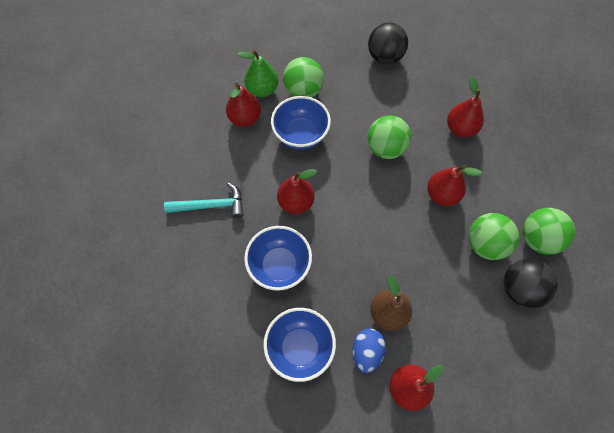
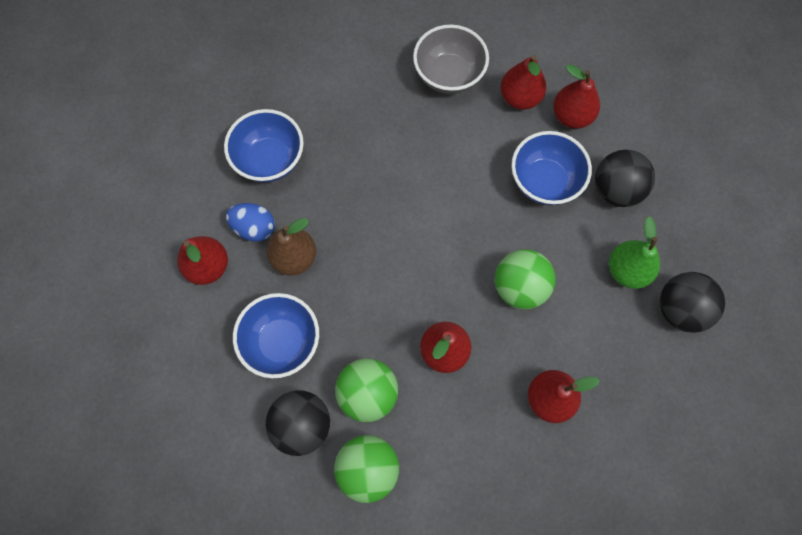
camera: 95 degrees right, 5 degrees up
turquoise hammer [164,183,243,218] -> grey bowl [413,24,489,94]
green pear [238,50,278,97] -> green pear moved to [609,216,660,289]
blue bowl [244,226,312,291] -> blue bowl moved to [233,293,319,378]
red pear [277,169,317,214] -> red pear moved to [500,55,546,110]
green ball [283,57,324,98] -> black ball [595,149,655,207]

